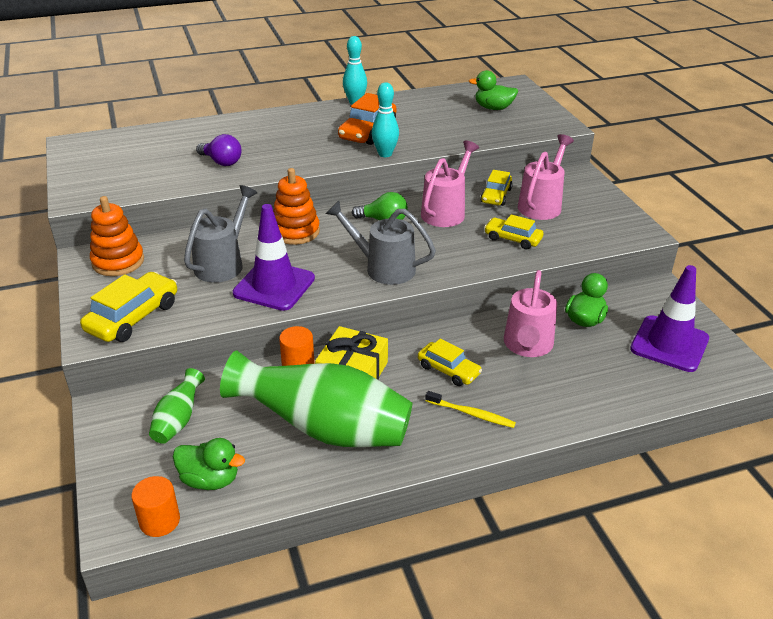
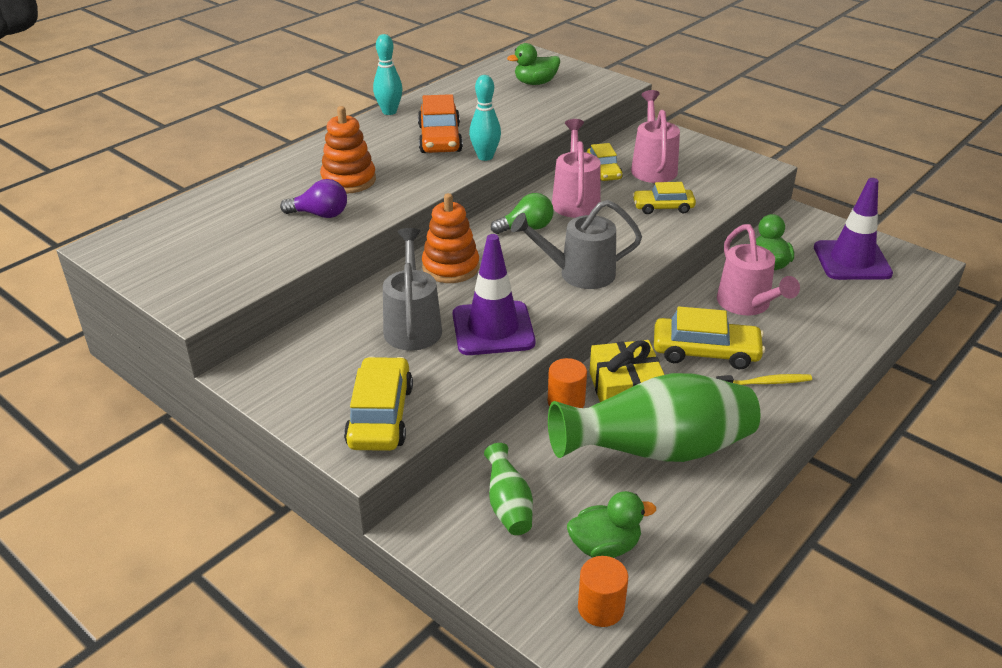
camera: 30 degrees left, 0 degrees up
orange stacking toy [90,196,144,276] -> orange stacking toy moved to [320,106,376,194]
yellow car [418,338,482,386] -> yellow car [654,306,765,369], size x1.55

